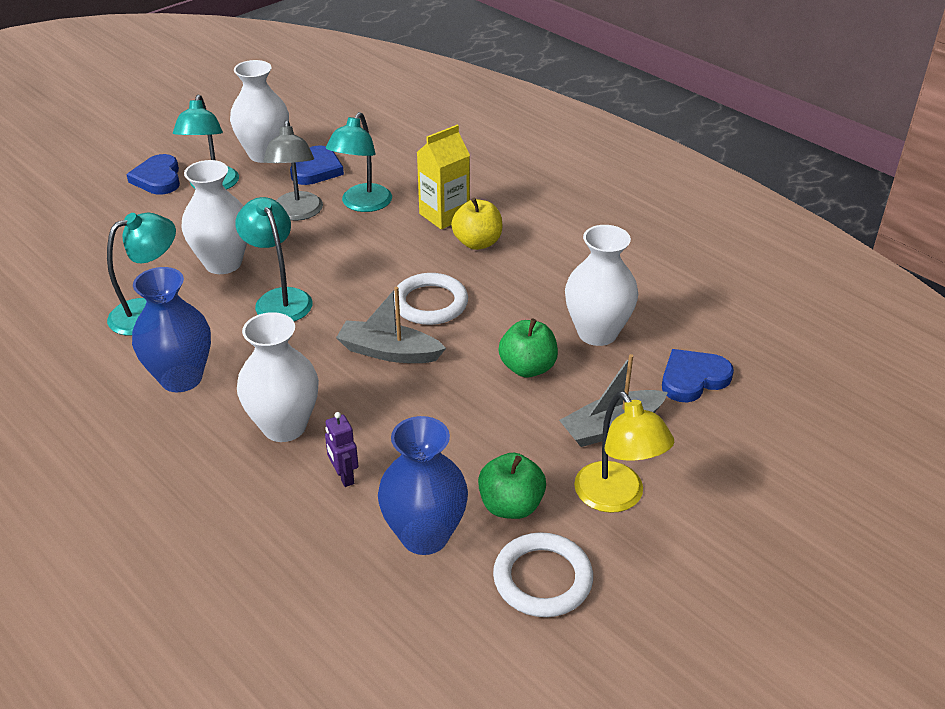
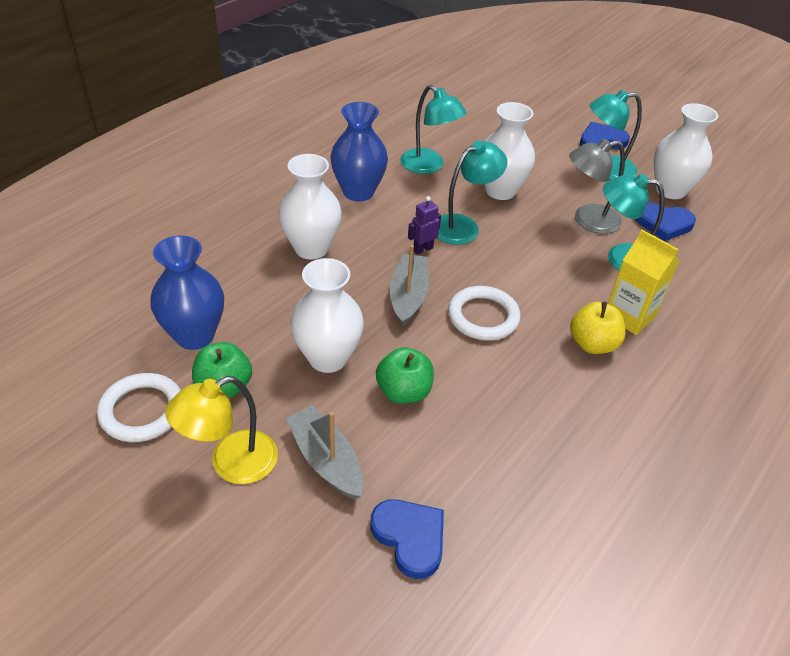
camera: 80 degrees right, 5 degrees up
purple robot [325,412,358,487] -> purple robot moved to [408,196,441,255]
white vase [565,225,638,346] -> white vase moved to [290,258,364,373]

